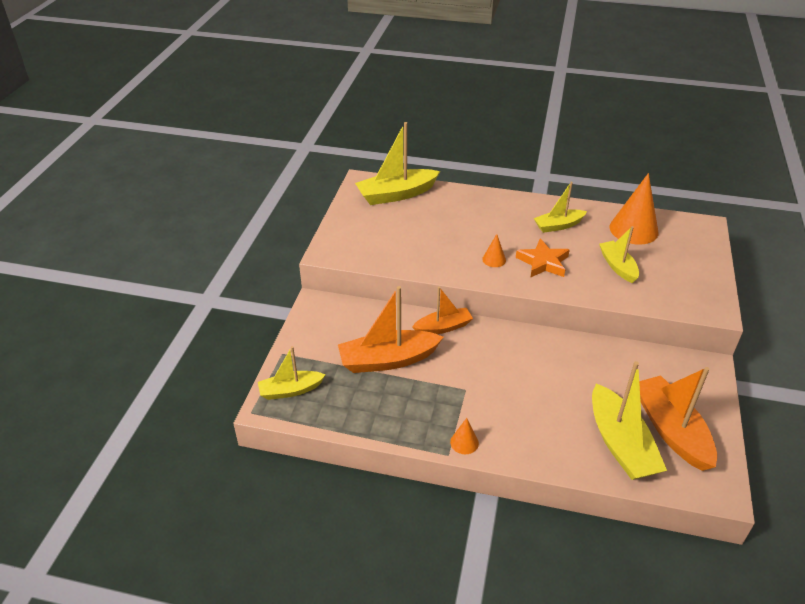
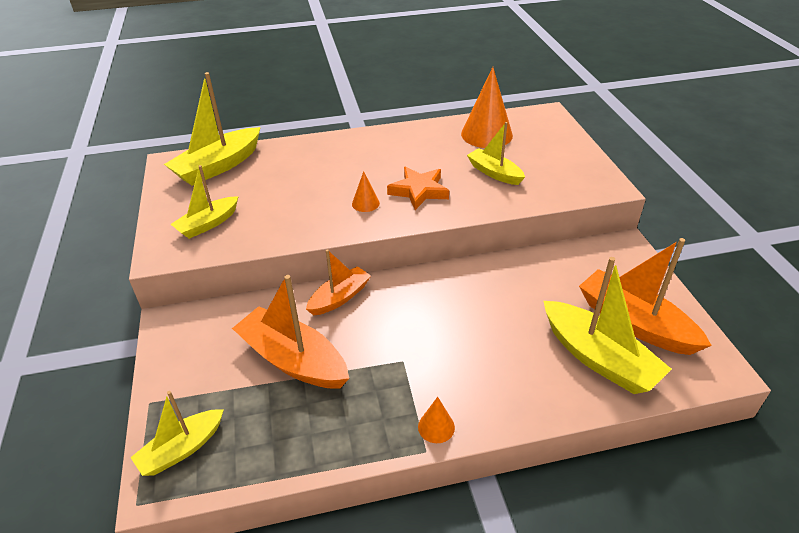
camera: 25 degrees left, 0 degrees up
orange boat [338,286,444,373] -> orange boat turned 75 degrees clockwise [232,275,349,388]
yellow boat [534,182,587,233] -> yellow boat moved to [171,165,239,239]

